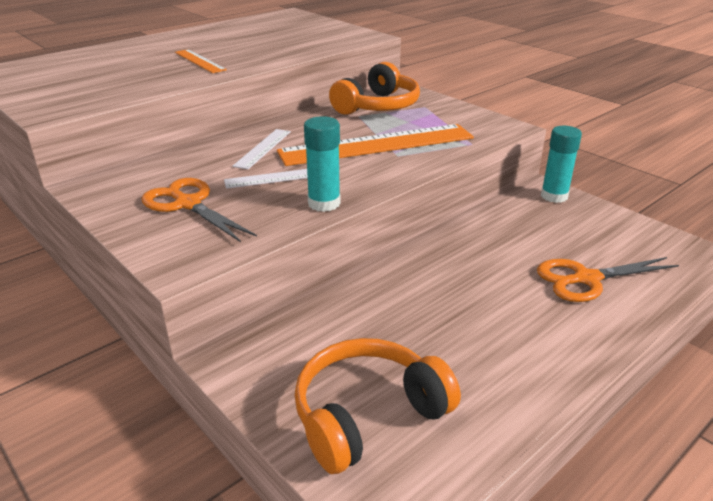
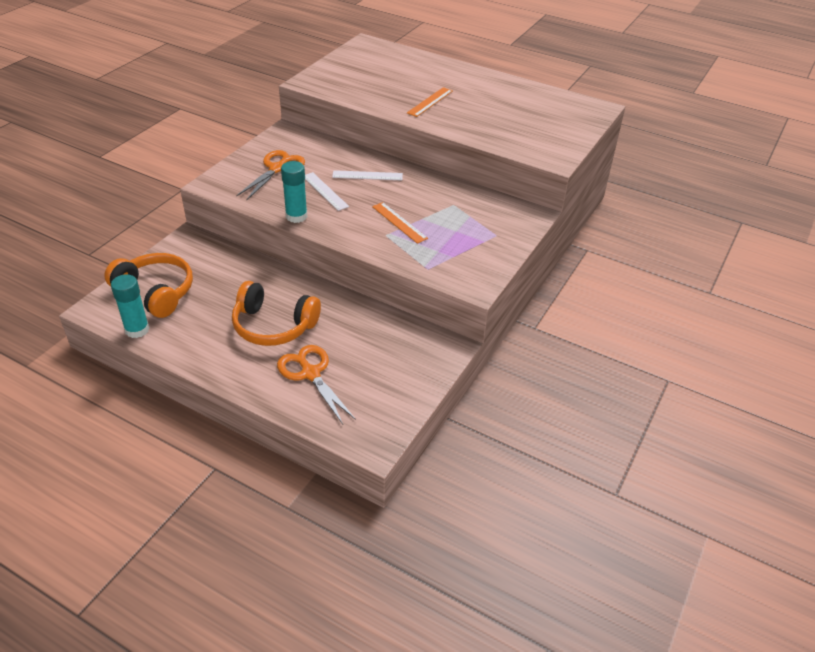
camera: 70 degrees right, 10 degrees up
orange ruler [277,124,474,166] -> orange ruler [372,202,428,244], size x0.48
orange headphones [329,62,420,115] -> orange headphones moved to [232,281,321,346]
turquoise glue stick [541,126,582,203] -> turquoise glue stick moved to [111,274,150,338]

